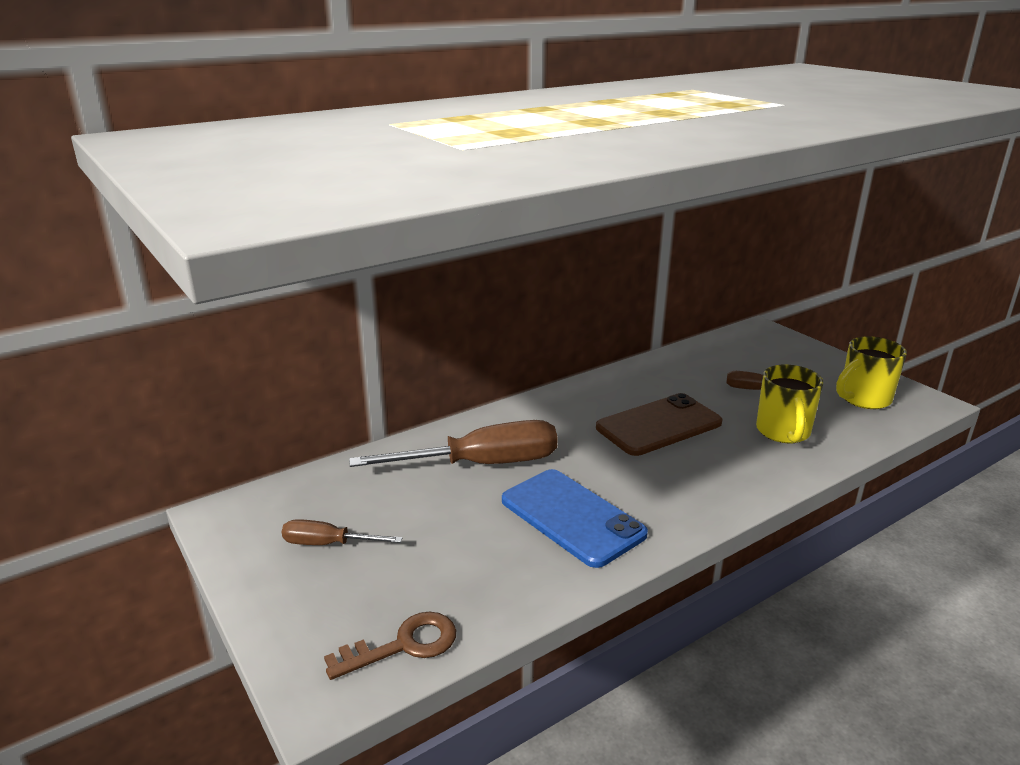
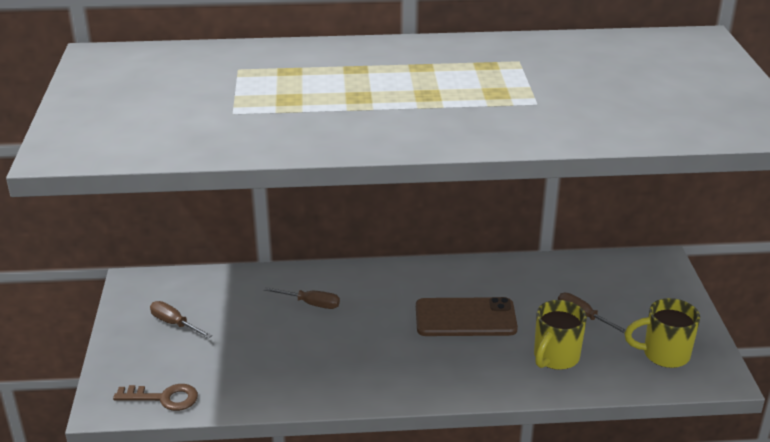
camera: 30 degrees right, 5 degrees up
brown screwdriver [349,420,558,467] -> brown screwdriver [264,287,340,309], size x0.51
blue phone [502,469,648,568] -> none

